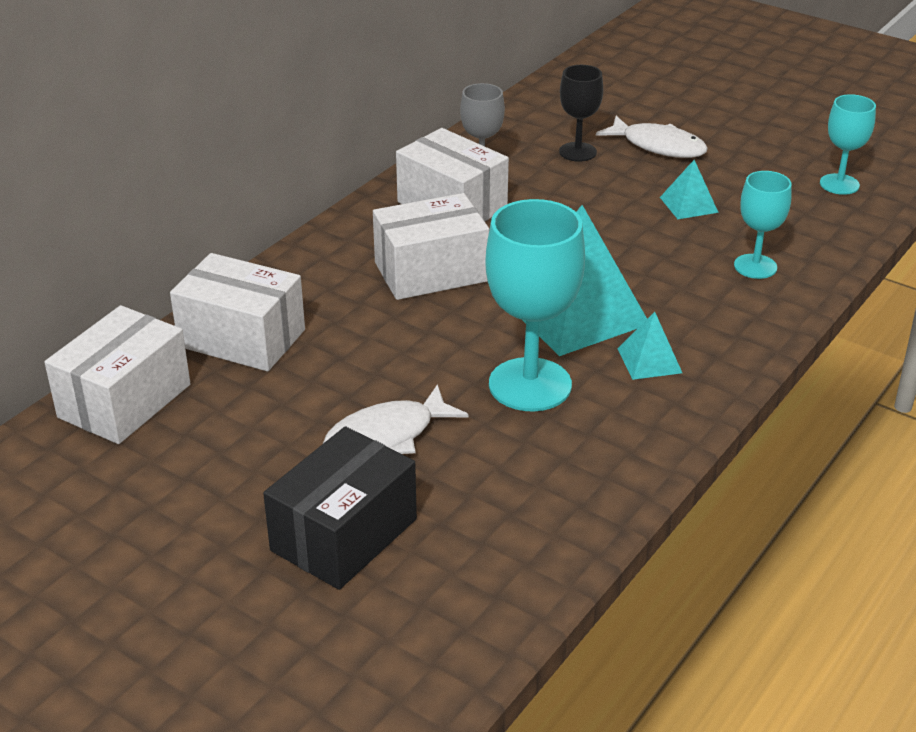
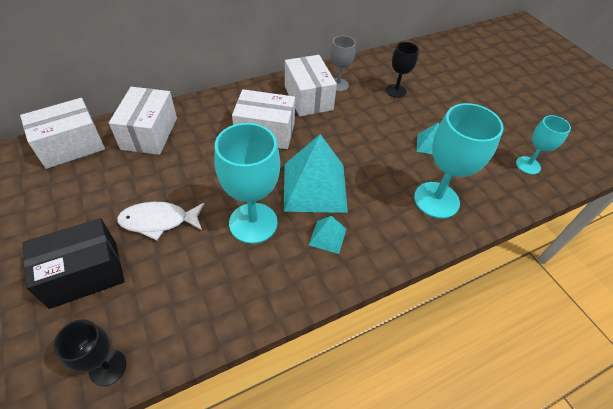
camera: 25 degrees right, 15 degrees up
white box [170,253,305,371] -> white box turned 45 degrees clockwise [109,87,177,155]
white fish [596,116,708,158] -> none
turquoise goblet [734,171,791,279] -> turquoise goblet [414,103,504,219], size x1.74
none -> black goblet [53,319,126,386]

